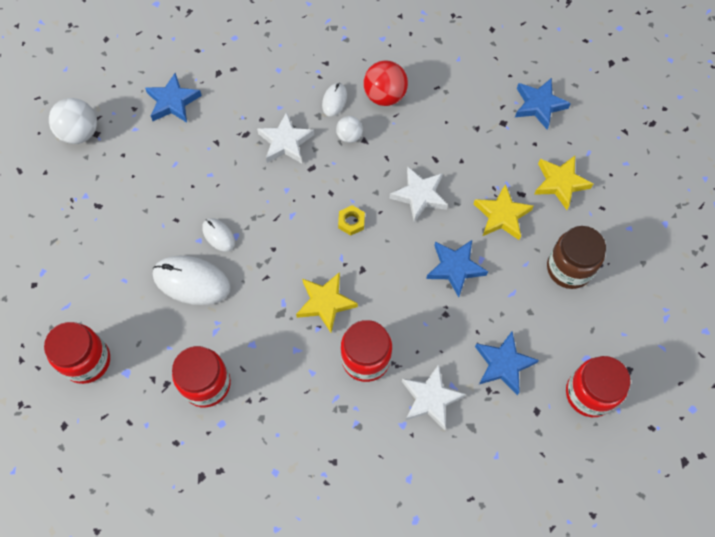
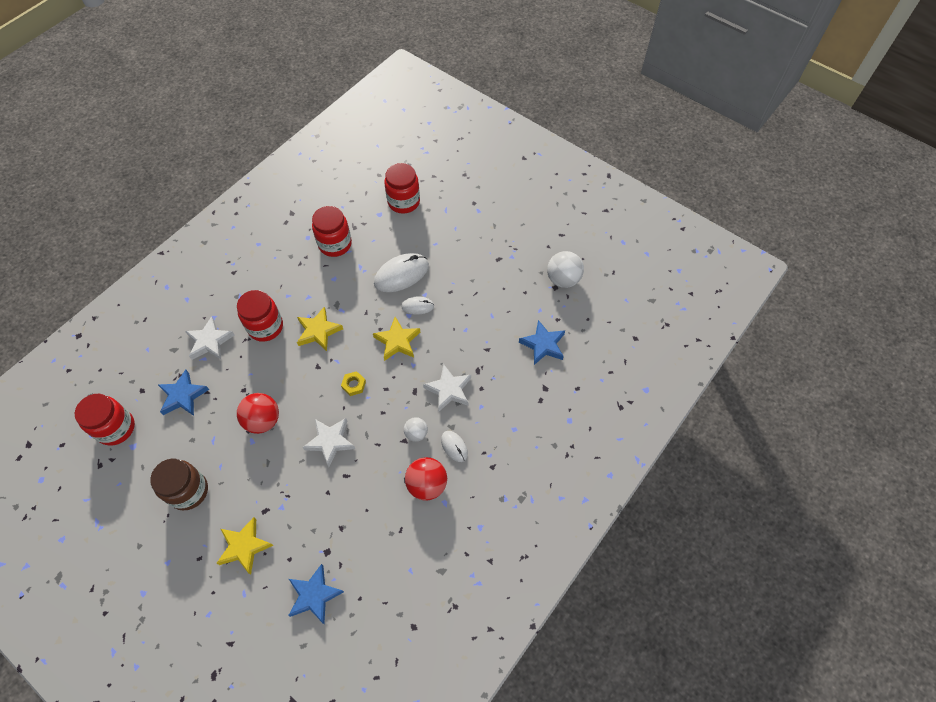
camera: 130 degrees right, 5 degrees down
blue star [426,240,488,297] -> red ball [237,393,279,434]
yellow star [474,184,534,240] -> yellow star moved to [373,317,420,361]

